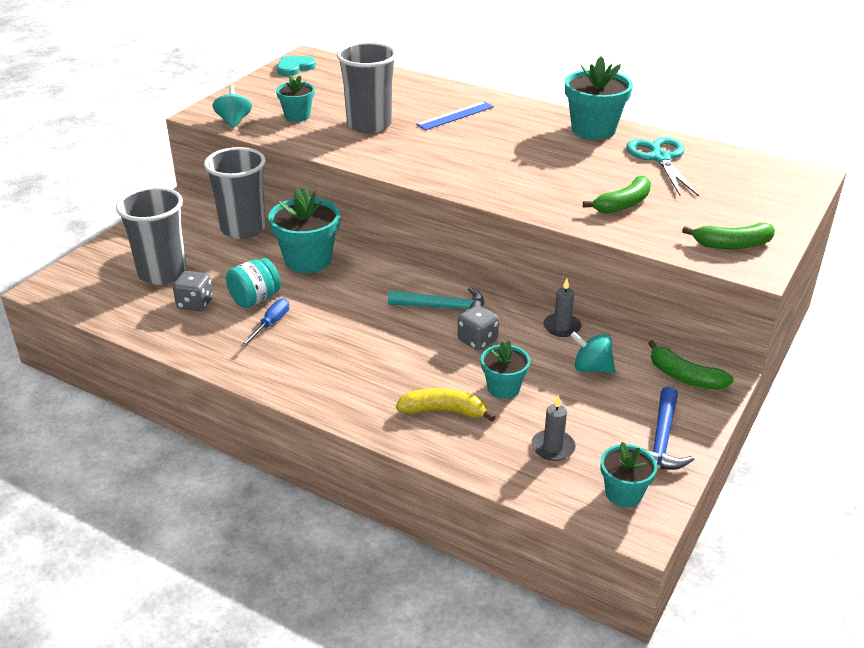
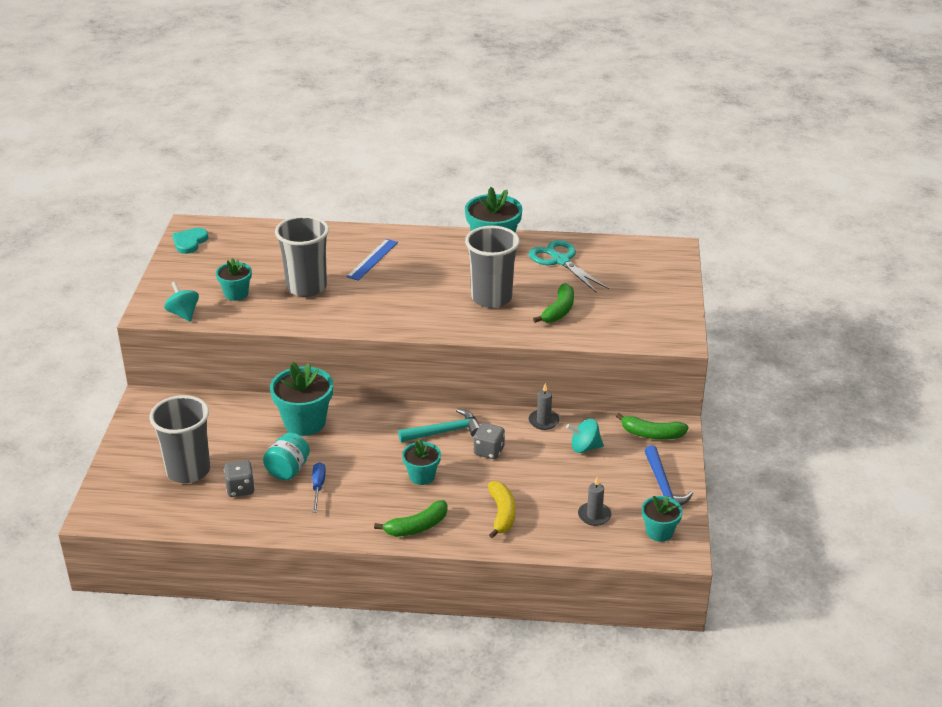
camera: 25 degrees left, 0 degrees up
grey cup [204,147,266,239] -> grey cup moved to [465,226,520,308]
yellow banana [396,388,496,422] -> yellow banana turned 105 degrees clockwise [488,481,516,539]
turquoise flower pot [481,340,530,399] -> turquoise flower pot moved to [402,439,441,485]
green banana [682,223,775,249] -> green banana moved to [374,500,448,537]

